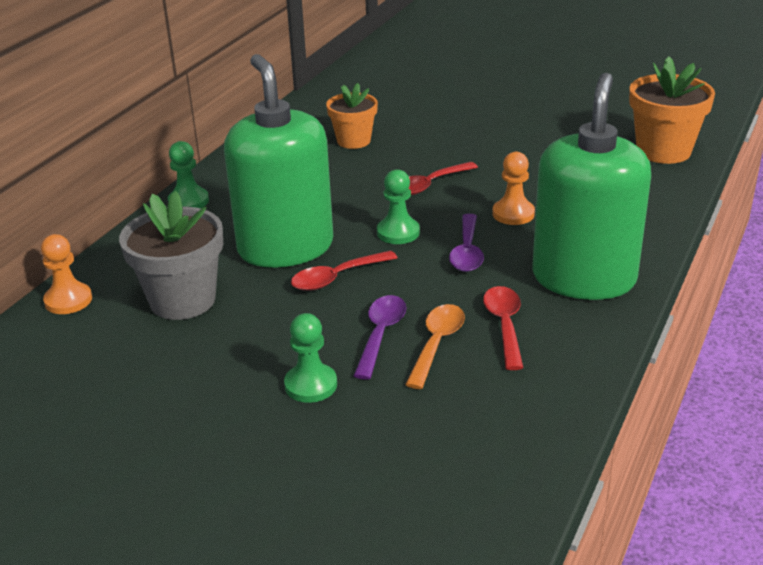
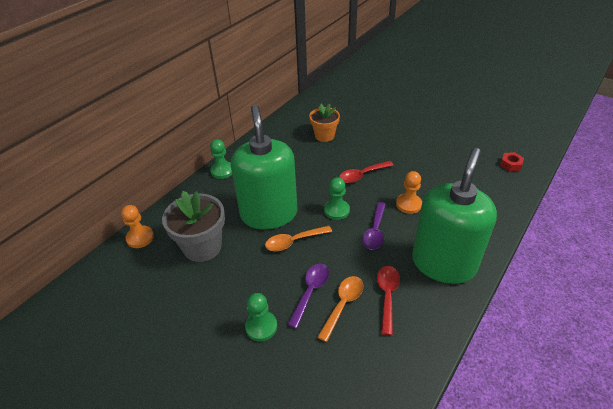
camera: 10 degrees right, 10 degrees up
red spoon [291,250,397,291] -> orange spoon [265,226,332,251]
orange flower pot [629,56,715,164] -> red nut [500,152,524,171]

